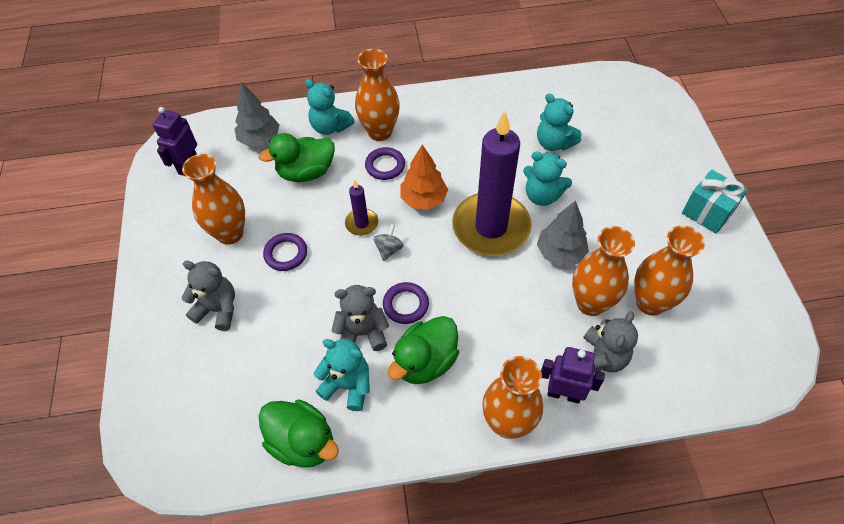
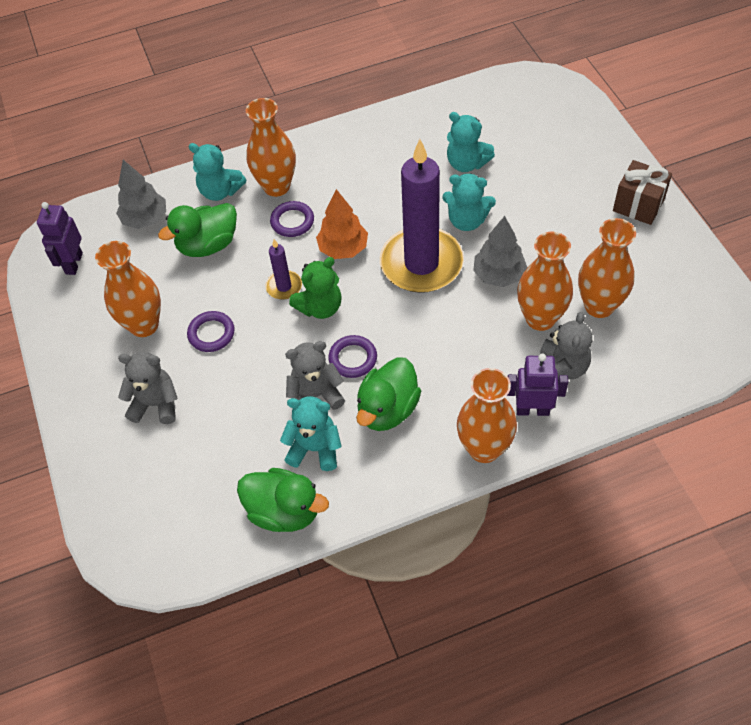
camera: 10 degrees left, 0 degrees up
grey spinning top [373,224,403,261] -> green teddy bear [289,257,342,319]
turquoise gift [682,170,748,234] -> brown gift [613,160,672,225]

